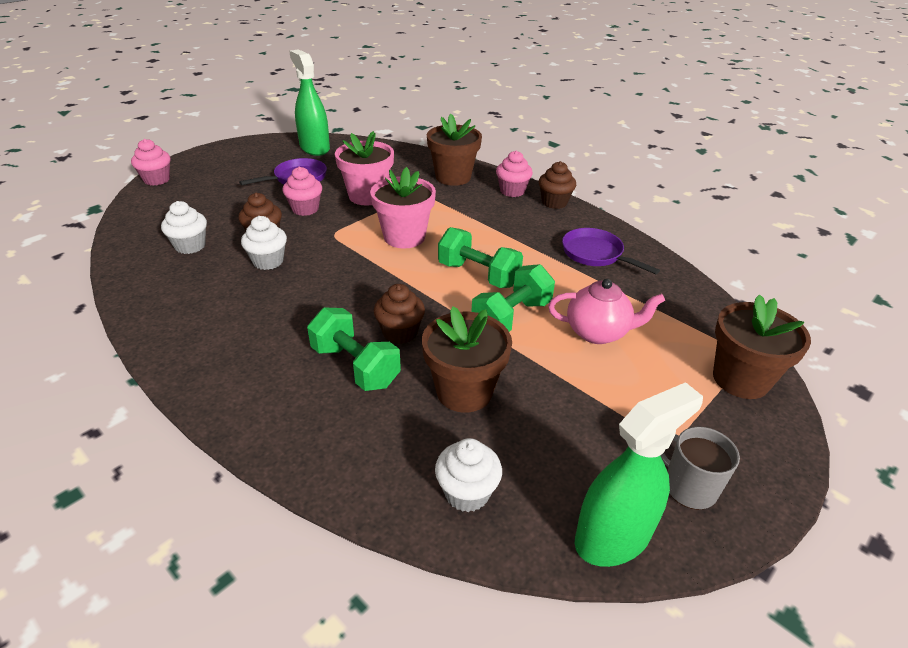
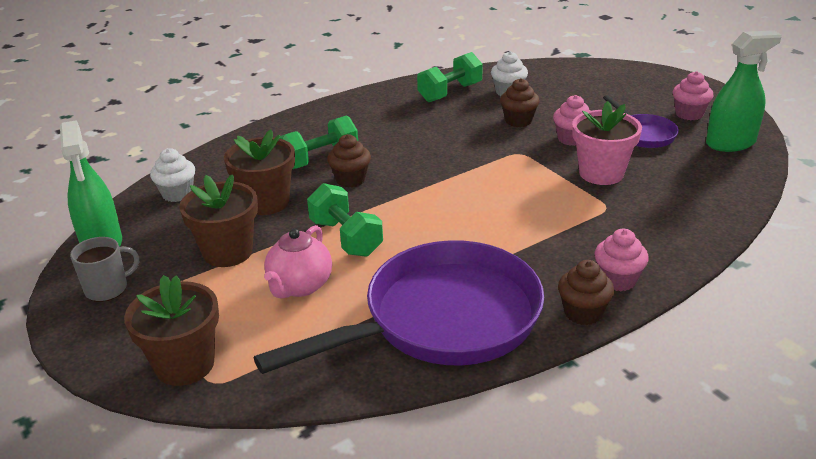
camera: 105 degrees right, 5 degrees down
pink cupcake [131,139,171,186] -> pink cupcake moved to [673,71,714,120]
white cupcake [241,216,287,270] -> none
pink flower pot [370,167,436,249] -> none
brown flower pot [427,114,482,186] -> brown flower pot moved to [179,174,258,267]
green dumbbell [438,227,523,288] -> green dumbbell moved to [417,52,483,102]
purple pan [562,228,660,274] -> purple pan [254,240,544,374], size x2.19

